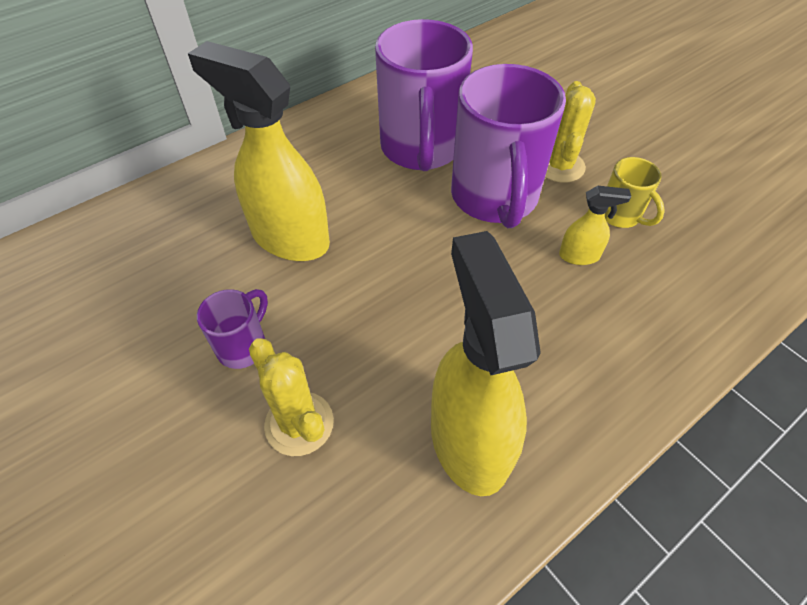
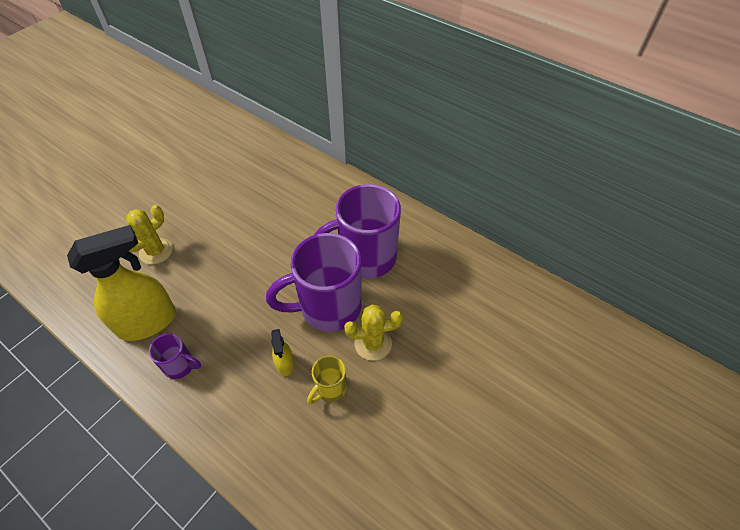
camera: 75 degrees right, 0 degrees up
yellow spray bottle [188,41,330,261] -> none
purple mug [197,289,268,369] -> purple mug moved to [149,333,201,379]

